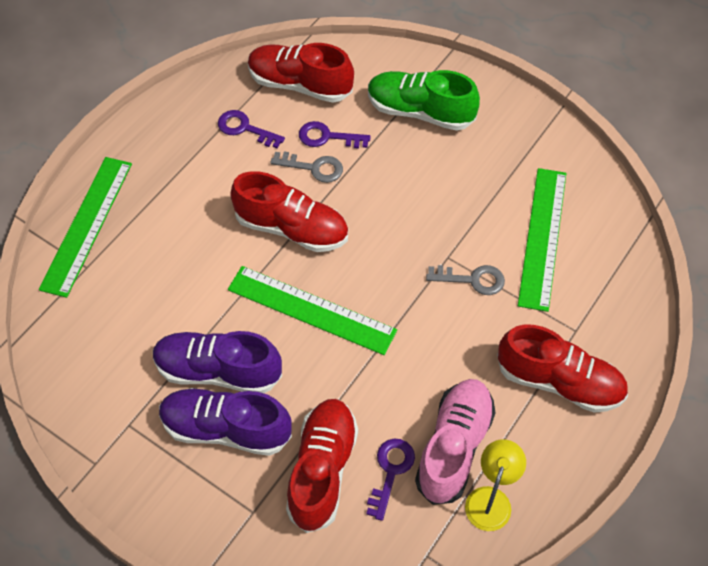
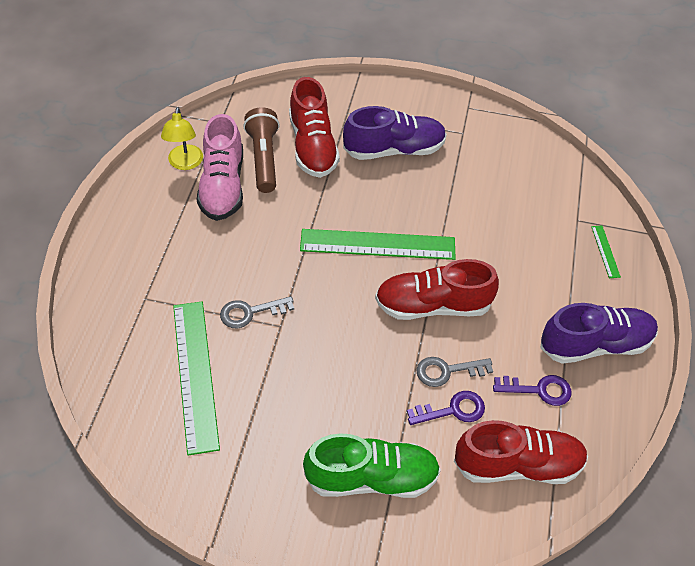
camera: 155 degrees right, 5 degrees down
green ruler [39,157,132,298] -> green ruler [591,226,621,278], size x0.43
purple shoe [153,331,282,393] -> purple shoe moved to [540,303,658,364]
purple key [366,439,415,521] -> brown flashlight [243,107,280,193]
red shoe [497,324,628,413] -> none

